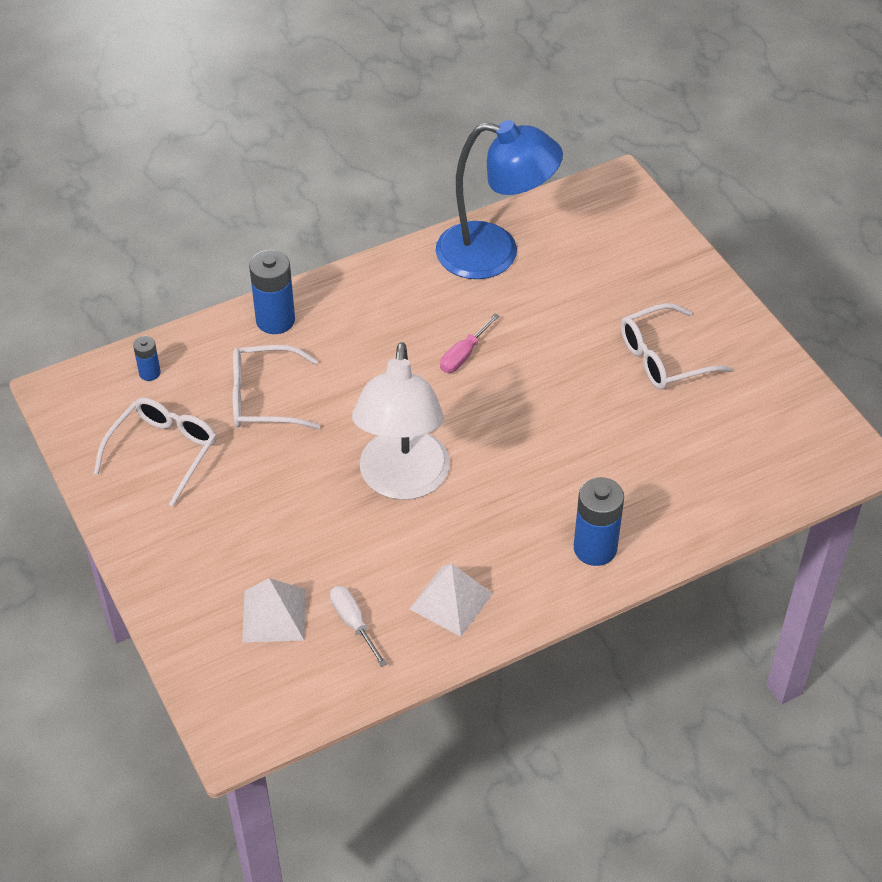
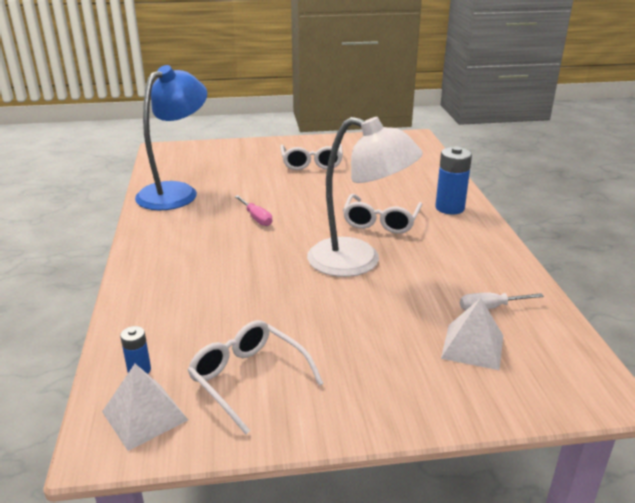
camera: 70 degrees left, 20 degrees down
white glasses [232,345,320,429] -> white glasses moved to [343,194,422,234]
blue battery [249,250,295,334] -> none
white pyramid [410,564,493,637] -> white pyramid moved to [102,364,188,451]

